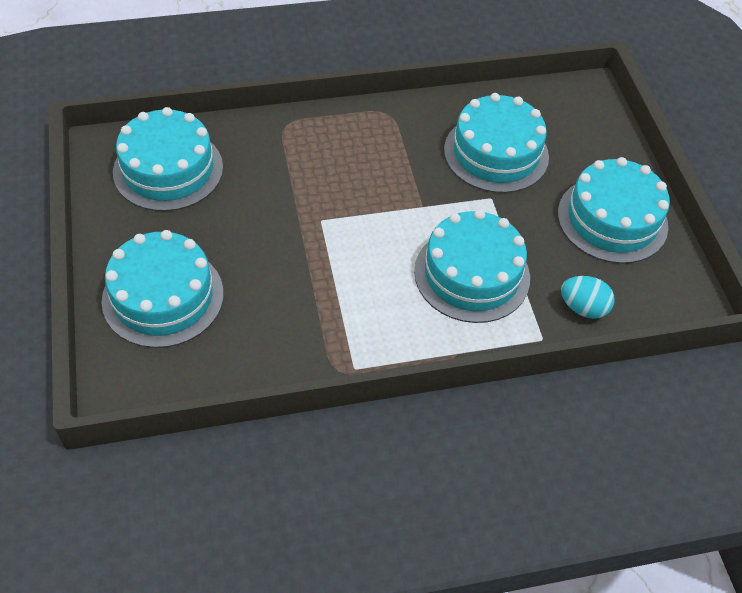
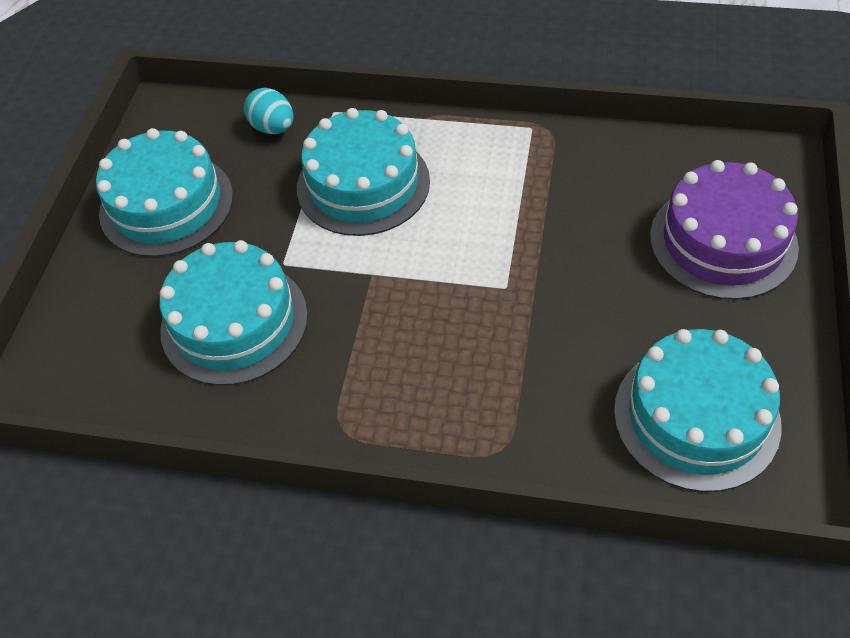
camera: 150 degrees left, 0 degrees up
turquoise cake [102,230,224,348] -> purple cake [650,160,799,300]

